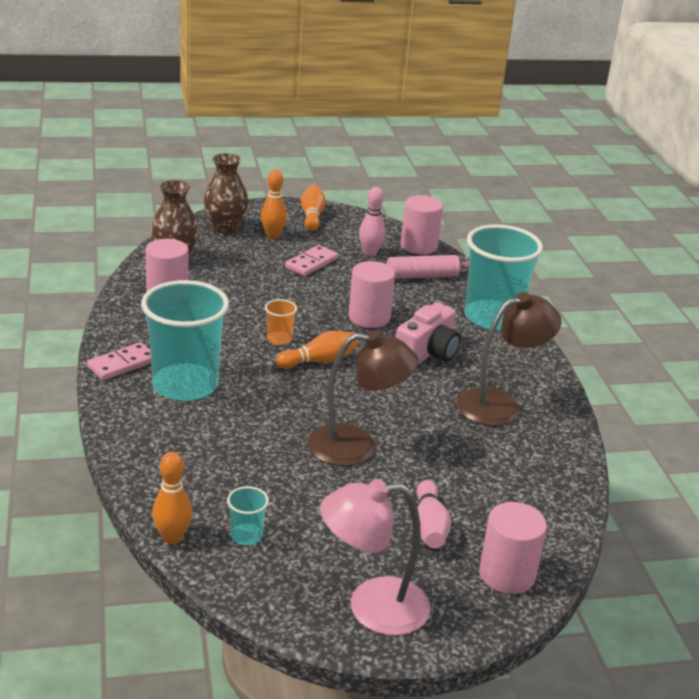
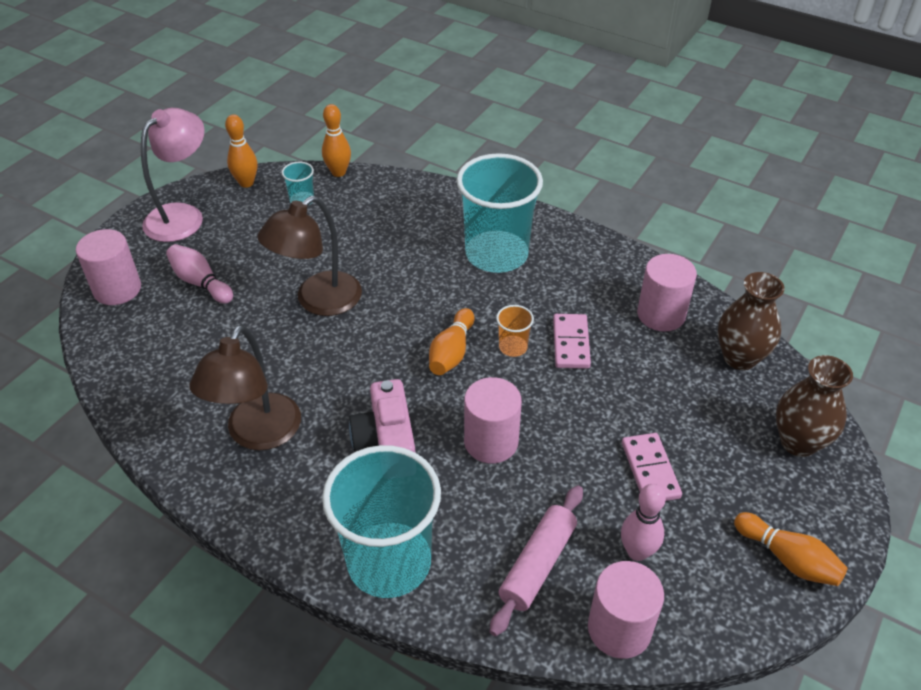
camera: 135 degrees right, 15 degrees up
pink domino [87,342,151,380] -> pink domino moved to [553,314,591,369]
orange bowling pin [261,169,287,238] -> orange bowling pin moved to [225,114,257,188]

